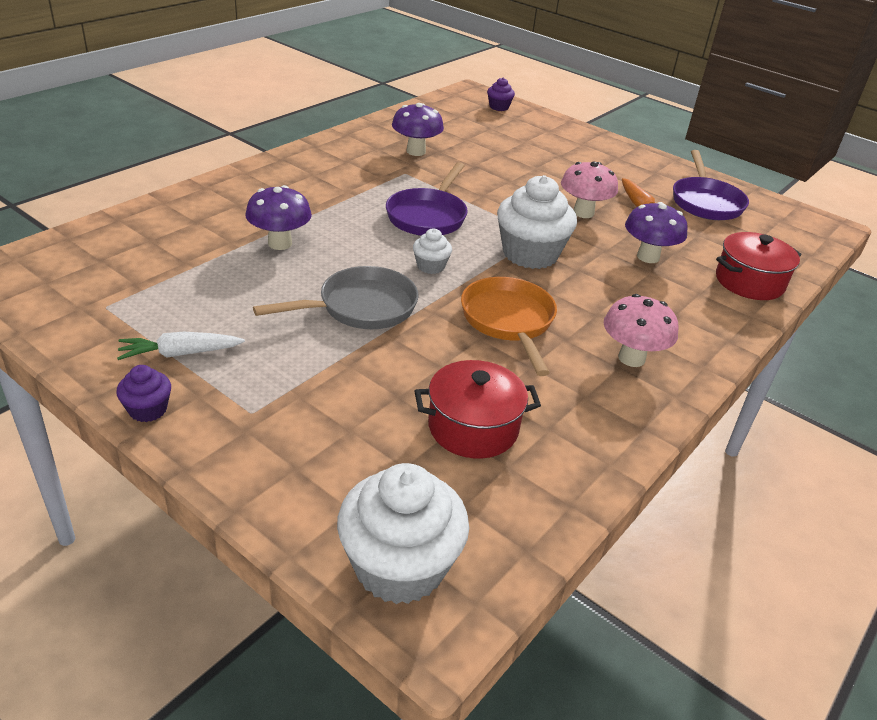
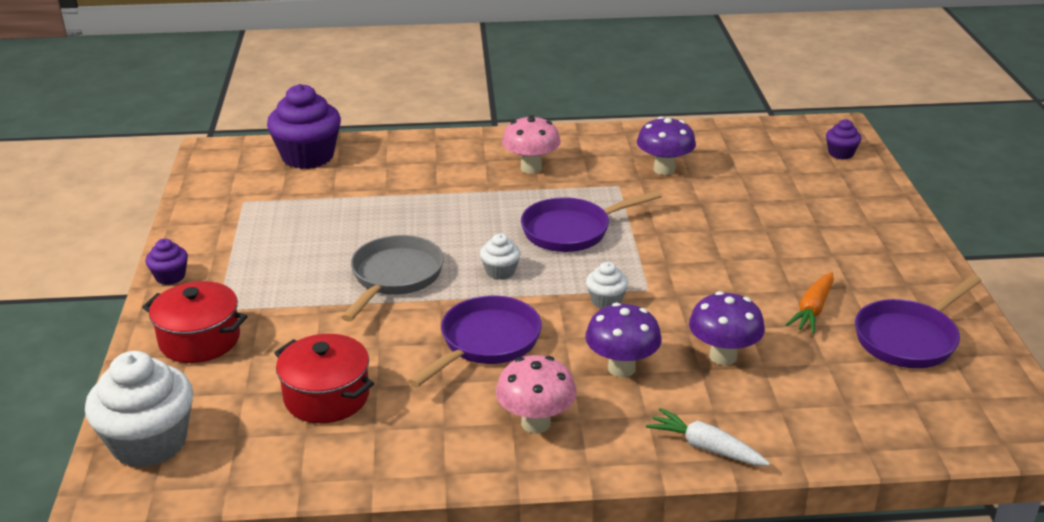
camera: 50 degrees right, 5 degrees down
white carrot [117,332,245,360] -> white carrot moved to [646,408,770,466]
purple mushroom [245,185,312,250] -> purple mushroom moved to [585,303,662,377]
grey pan [253,266,418,329] -> grey pan turned 90 degrees counterclockwise [341,235,444,322]
orange pan [461,277,557,376] -> purple pan [408,296,542,387]
white cupcake [497,175,577,269] -> white cupcake [586,262,628,308], size x0.48
pink mushroom [561,162,618,218] -> pink mushroom moved to [502,115,561,174]
red pot [716,232,802,300] -> red pot moved to [142,281,248,363]
none -> purple cupcake [267,84,341,169]

